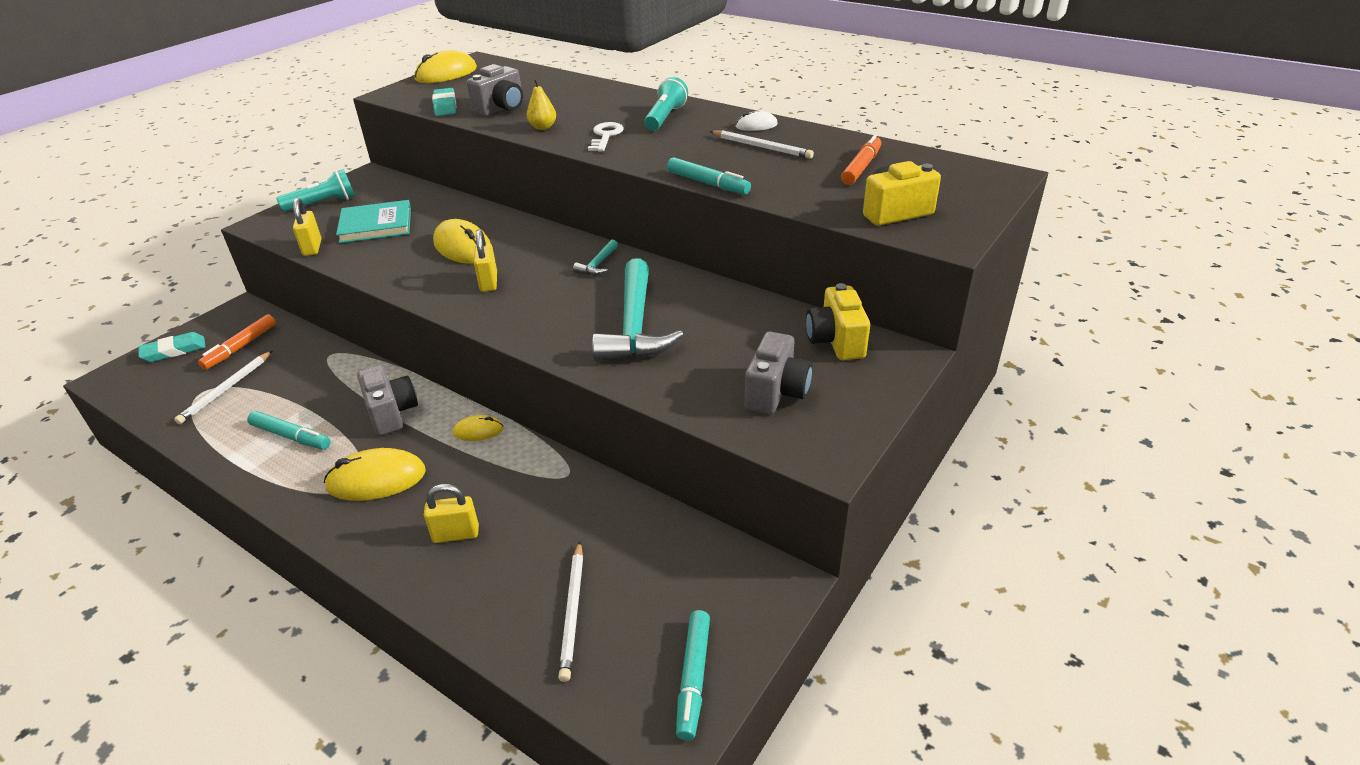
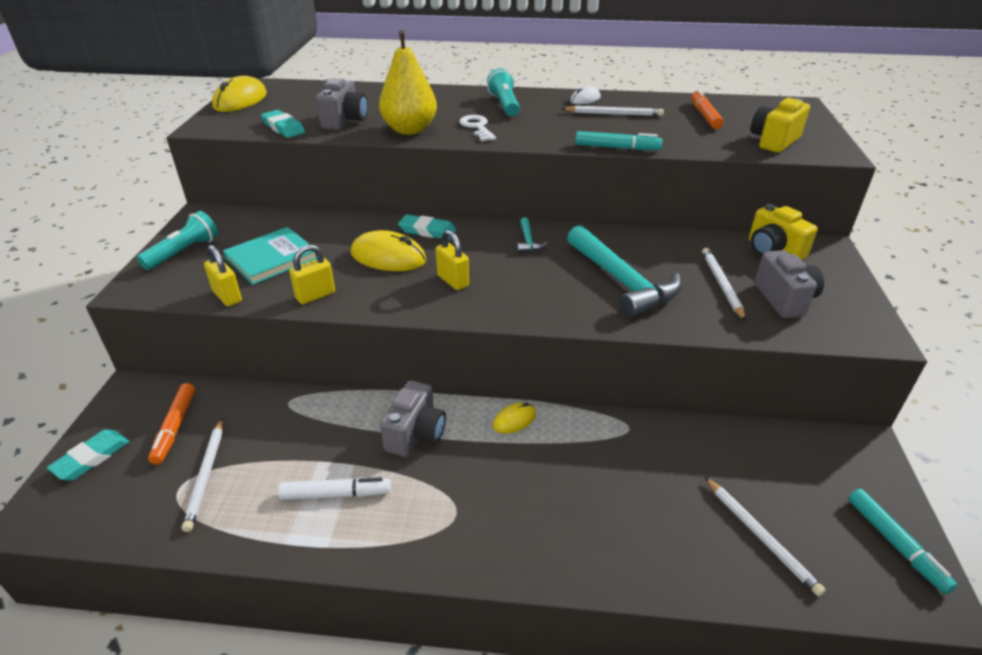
camera: 30 degrees left, 0 degrees up
turquoise marker [247,411,331,450] -> white marker [278,477,391,500]
yellow mouse [324,448,426,501] -> none
grey camera [357,365,418,436] -> grey camera turned 75 degrees clockwise [380,380,446,457]
yellow padlock [424,484,479,543] -> yellow padlock moved to [289,244,335,304]
yellow pear [527,79,556,130] -> yellow pear [379,30,437,135], size x2.00
none -> turquoise eraser [398,214,456,240]
none -> white pencil [702,248,746,321]

